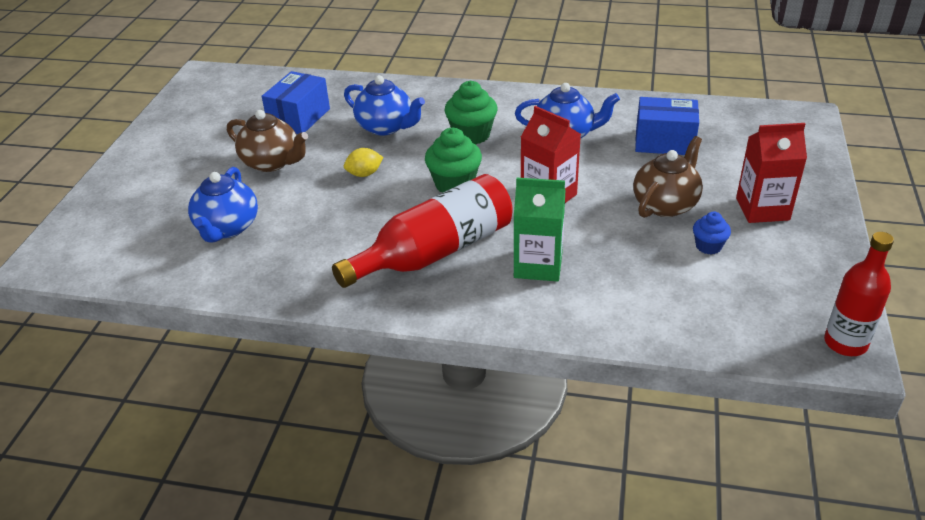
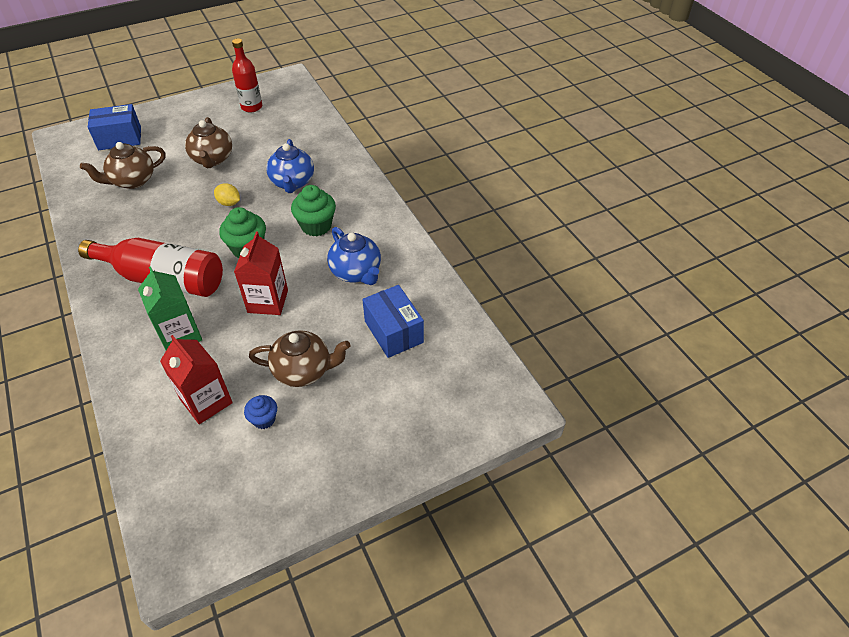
camera: 50 degrees right, 10 degrees up
blue teapot [188,167,258,242] -> brown teapot [80,142,166,189]
blue box [262,71,330,134] -> blue box moved to [88,104,141,150]
red carton [736,123,807,223] -> red carton moved to [160,335,233,424]
red bottle [824,232,894,356] -> red bottle moved to [232,38,262,113]

